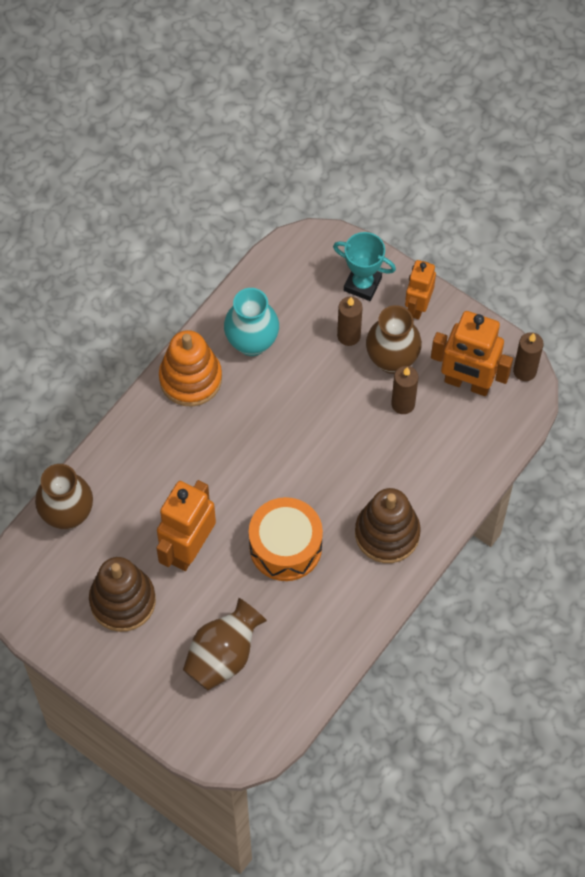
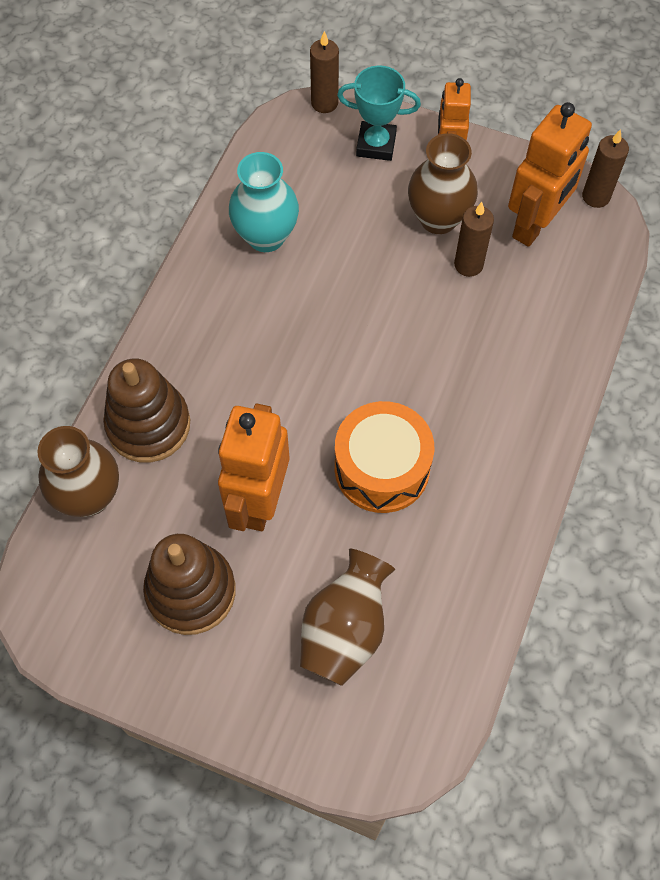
camera: 15 degrees left, 0 degrees up
orange stacking toy [159,330,222,407] -> none
brown candle [337,297,363,346] -> brown candle moved to [310,31,339,113]
brown stacking toy [355,488,421,563] -> brown stacking toy moved to [103,358,190,463]
orange robot [431,311,513,396] -> orange robot turned 60 degrees counterclockwise [508,102,592,247]

